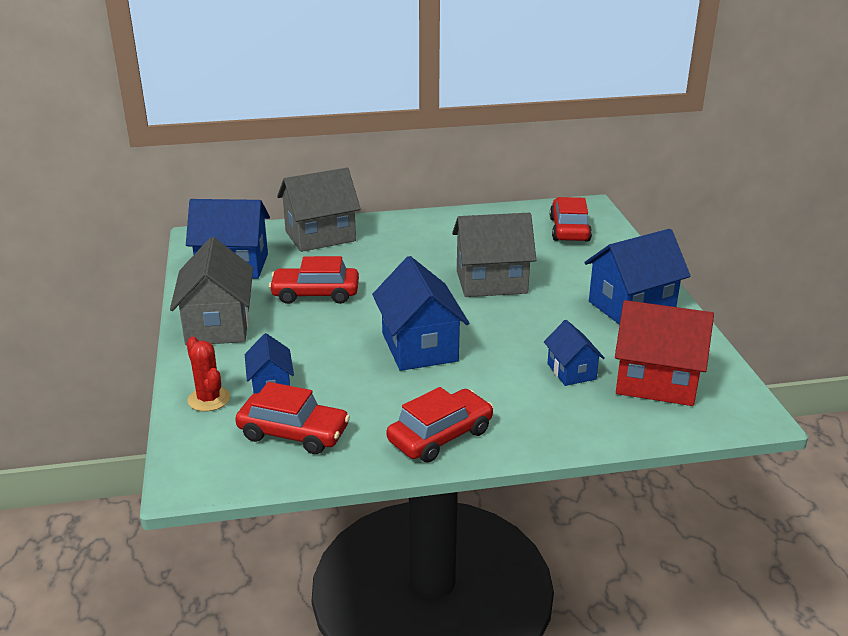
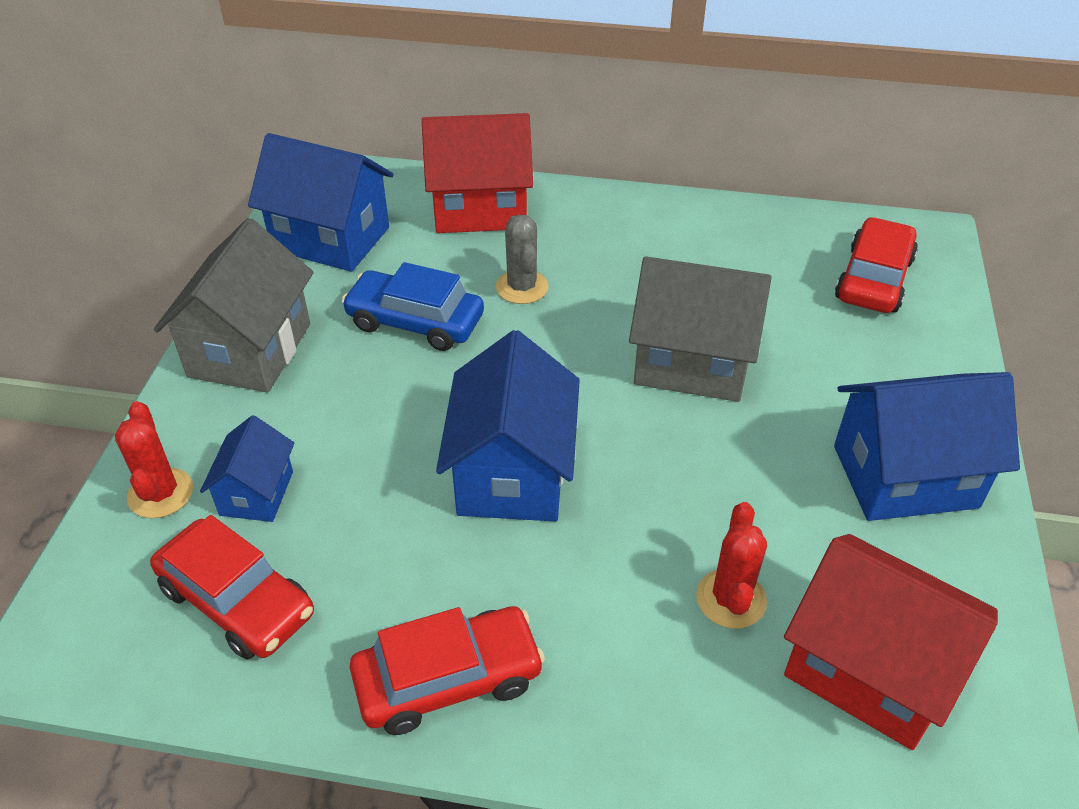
camera: 20 degrees right, 15 degrees up
red car [269,256,359,304] -> blue car [342,262,484,351]
grey house [277,168,361,252] -> red house [422,113,533,233]
blue house [544,320,605,386] -> red cactus [696,502,767,629]
none -> grey cactus [496,214,549,304]

